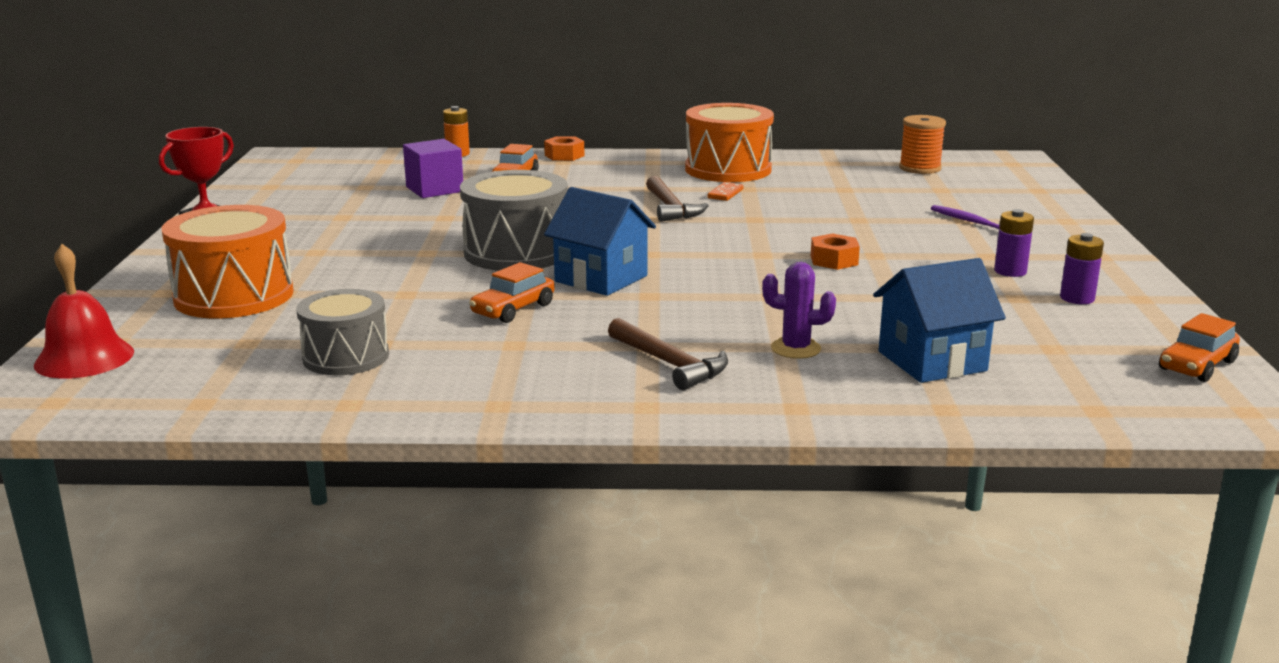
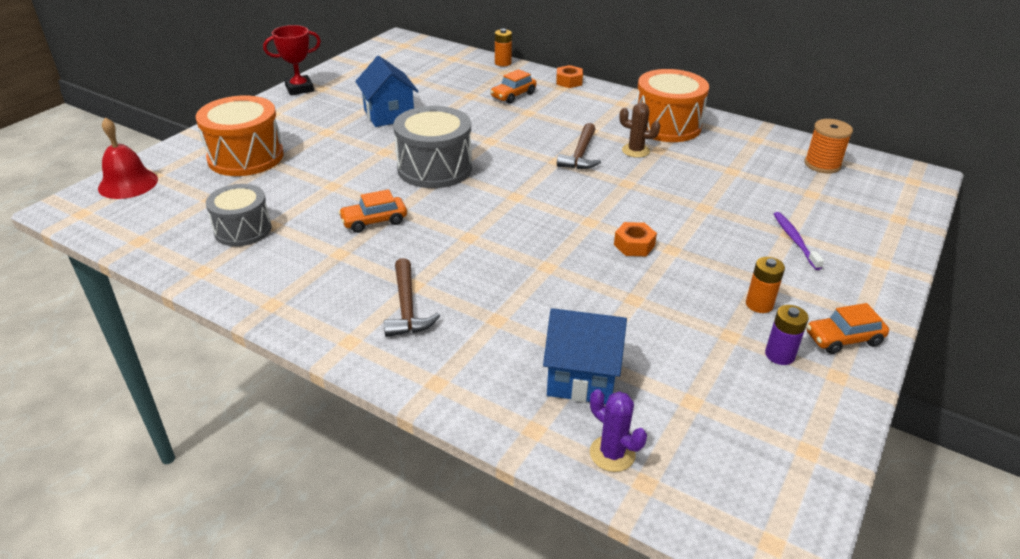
camera: 30 degrees right, 15 degrees up
purple cube [403,139,463,198] -> none
blue house [544,187,656,296] -> blue house moved to [355,56,419,127]
orange domino [708,182,743,201] -> brown cactus [619,103,660,158]
purple cactus [762,262,836,359] -> purple cactus moved to [590,389,647,472]
purple battery [994,209,1034,277] -> orange battery [746,257,785,313]
orange car [1159,313,1240,382] -> orange car moved to [806,303,889,354]

